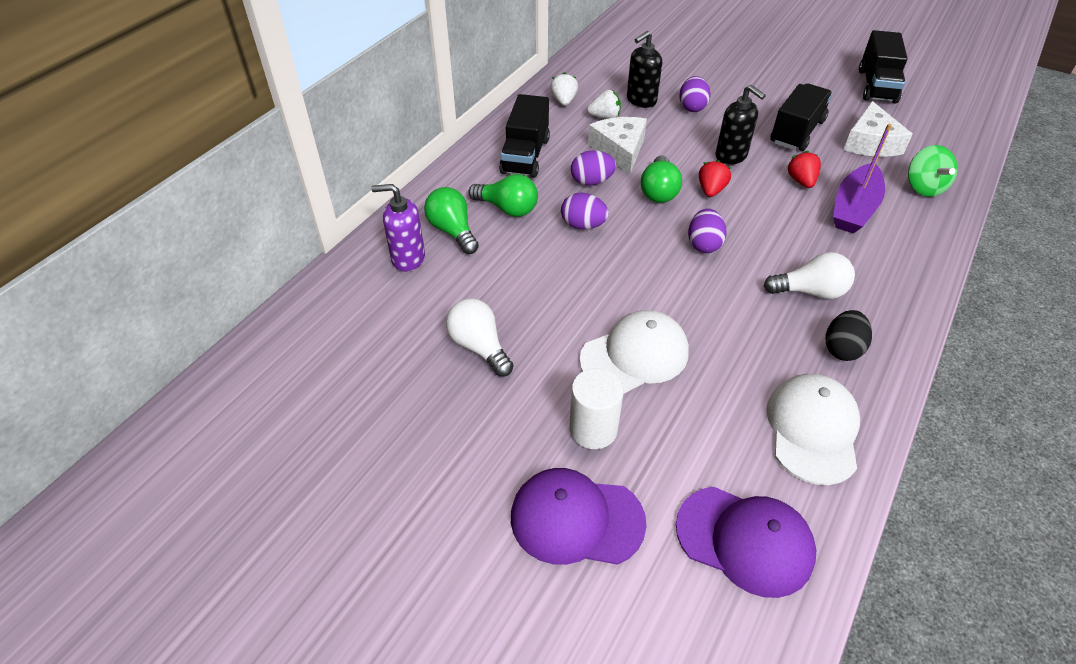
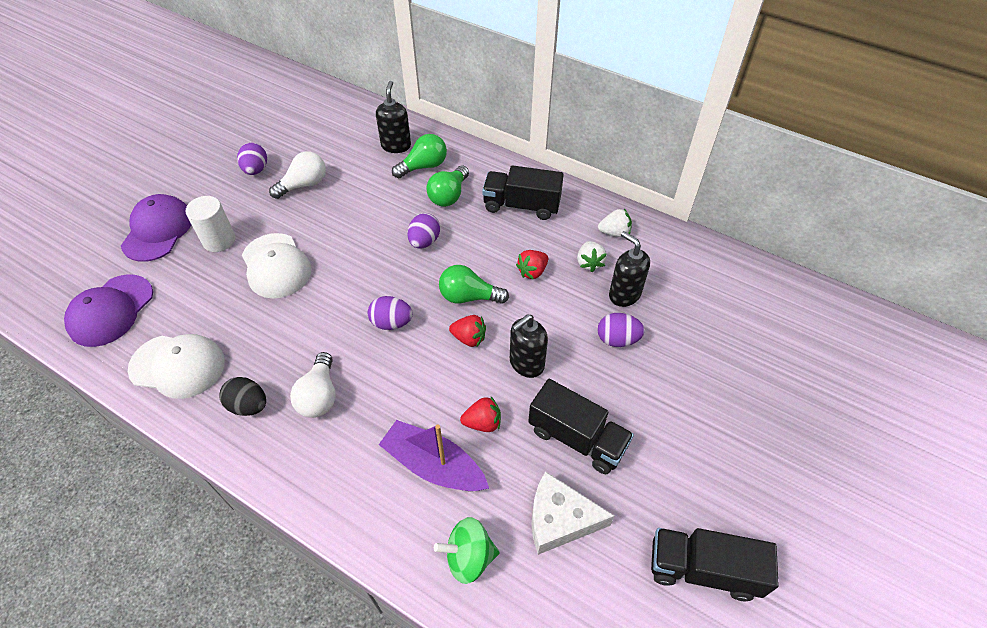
camera: 90 degrees right, 5 degrees up
purple soap dispenser [371,184,425,272] -> black soap dispenser [376,81,411,153]
purple egg [571,150,616,186] -> purple egg moved to [237,143,267,175]
white cheese [588,117,647,175] -> red strawberry [516,250,548,280]

